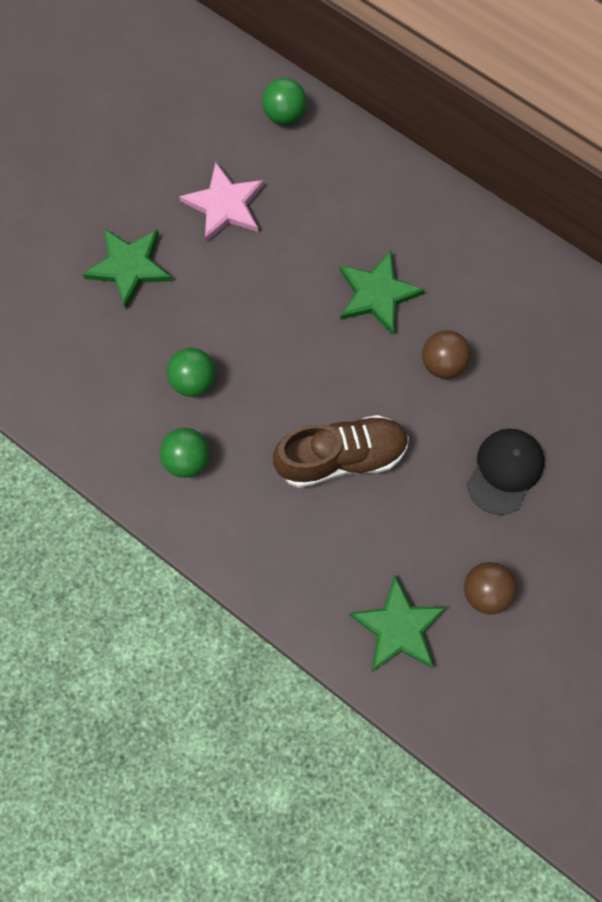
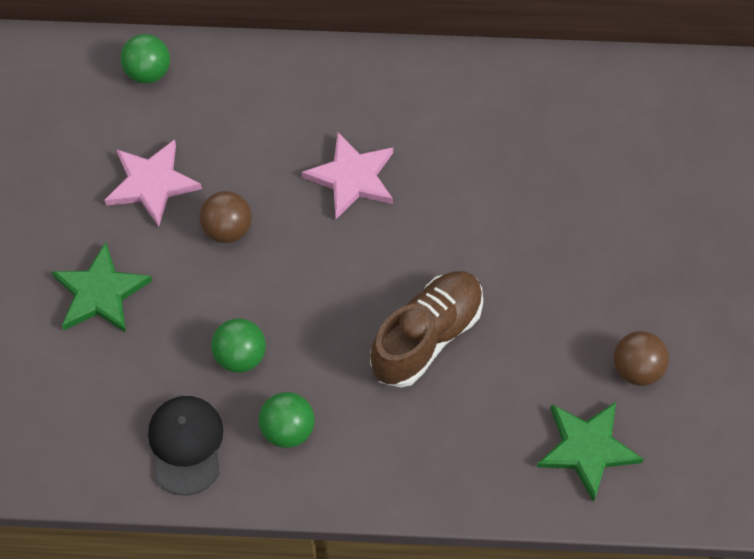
camera: 35 degrees left, 10 degrees down
green star [339,250,425,334] -> pink star [302,132,393,219]
brown ball [422,330,471,379] -> brown ball moved to [199,191,252,243]
black cap [467,428,544,515] -> black cap moved to [148,396,223,495]

